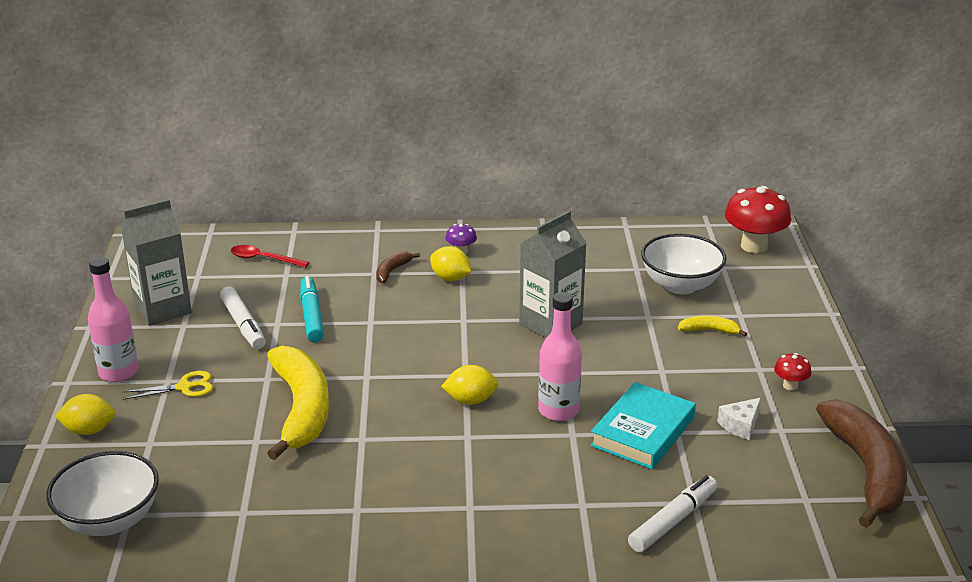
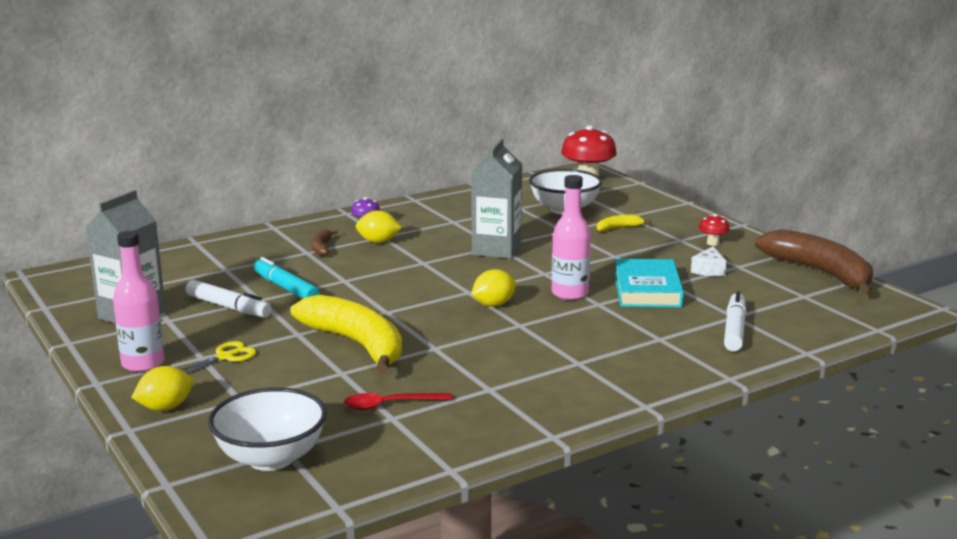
camera: 30 degrees left, 10 degrees down
red spoon [231,245,309,268] -> red spoon moved to [344,393,452,410]

